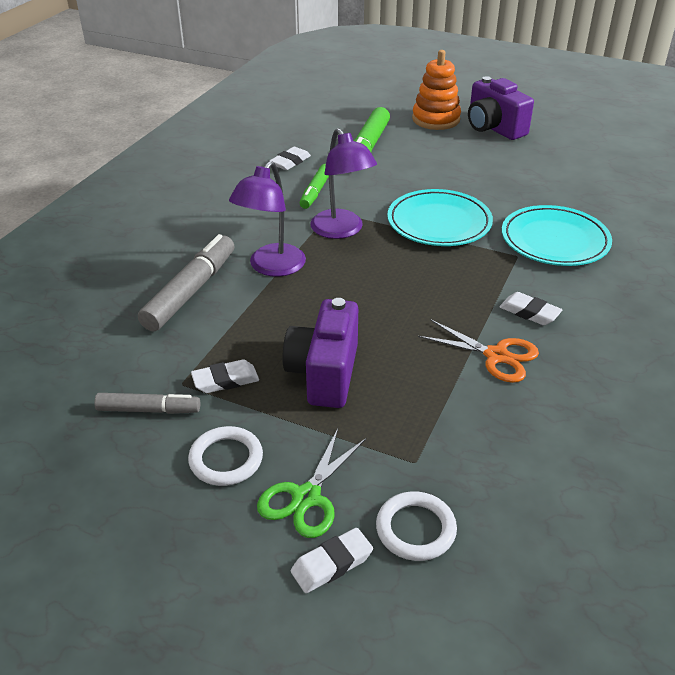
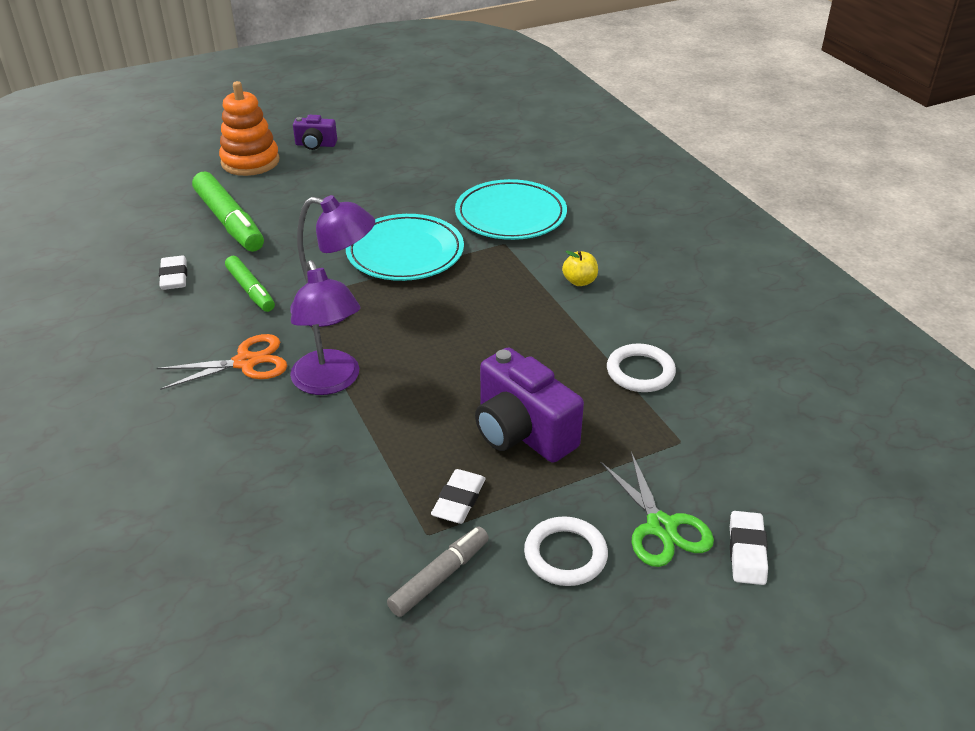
camera: 50 degrees left, 0 degrees up
grey marker [138,234,234,331] -> none
white ring [376,491,457,561] -> white ring moved to [607,343,676,392]
orange scissors [418,319,539,383] -> orange scissors moved to [157,334,287,390]
purple camera [468,76,534,140] -> purple camera [293,115,337,150], size x0.54
white eraser [499,292,562,325] -> yellow apple [562,251,598,286]

